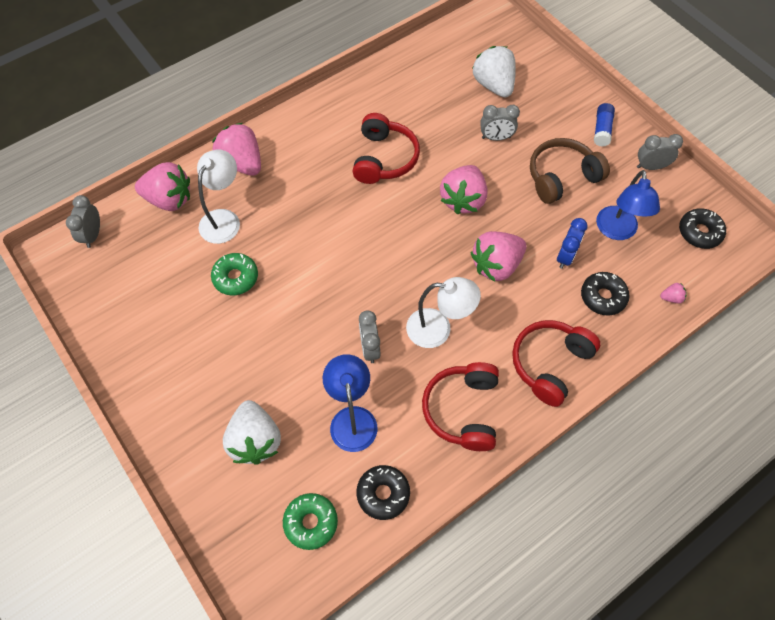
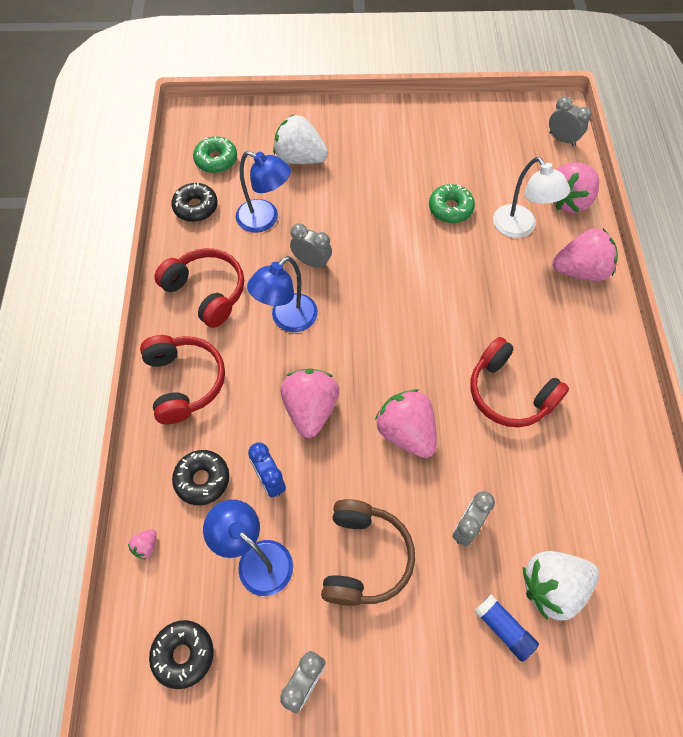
camera: 125 degrees right, 0 degrees up
white lamp [406,277,481,348] -> blue lamp [247,256,318,332]
white strawberry [472,46,516,97] -> white strawberry turned 150 degrees clockwise [523,551,599,620]
blue glue stick [594,103,615,147] -> blue glue stick moved to [474,594,539,662]

